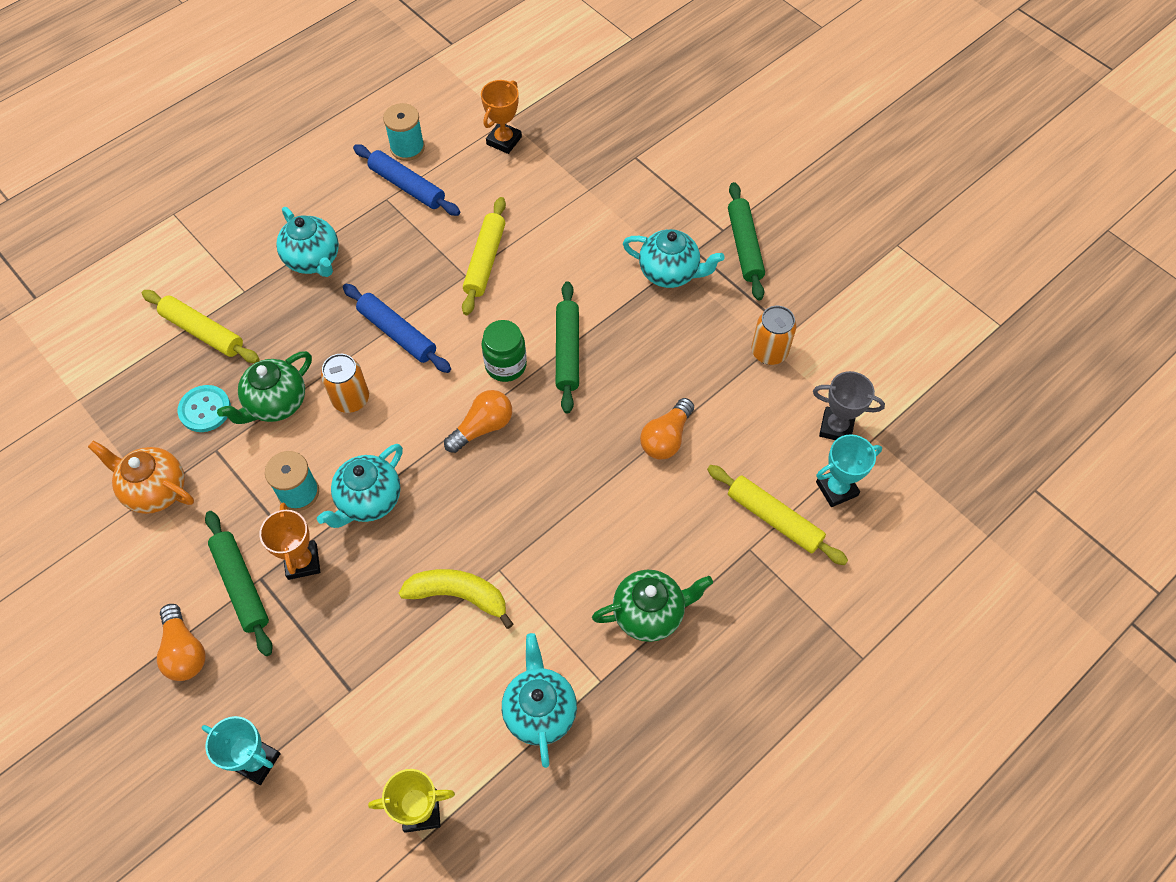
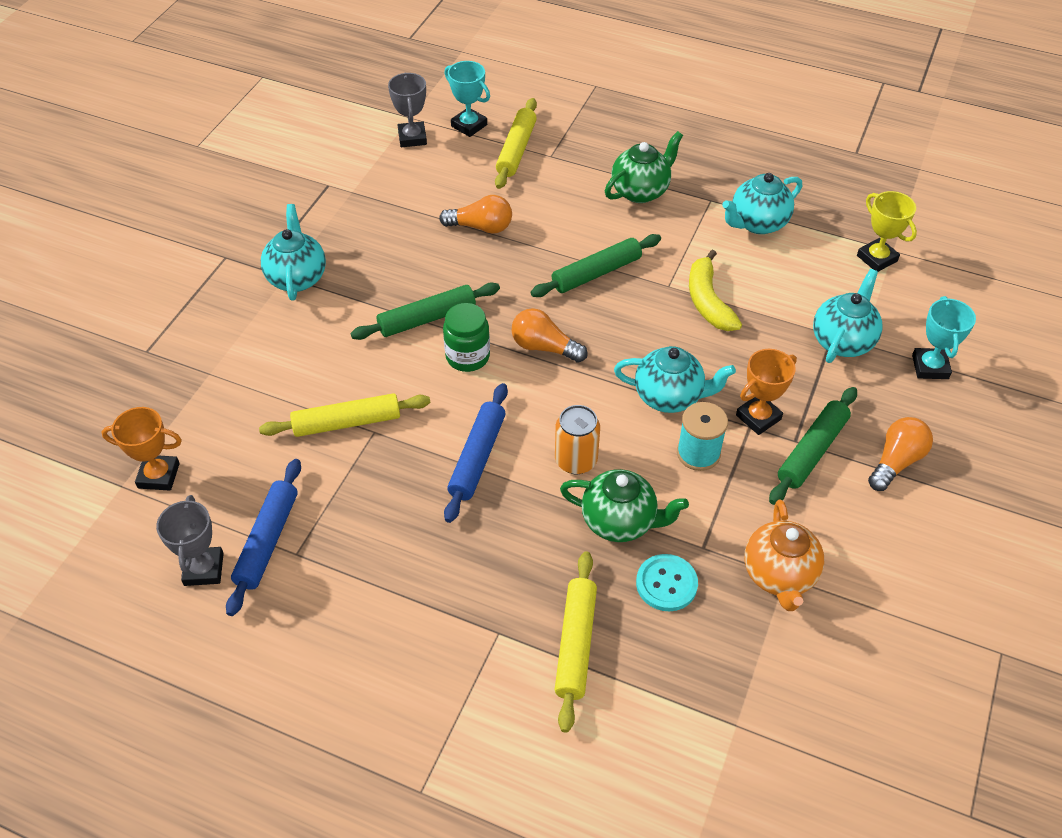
camera: 115 degrees left, 10 degrees down
turquoise teapot [276,207,339,277] -> turquoise teapot moved to [813,269,882,363]
turquoise spool [383,103,425,161] -> grey trophy [156,495,224,586]
green teapot [592,570,713,642] -> green teapot turned 90 degrees clockwise [605,131,683,203]
green rolling pin [728,182,765,301] -> green rolling pin moved to [531,234,661,297]
orange can [751,306,796,365] -> none

